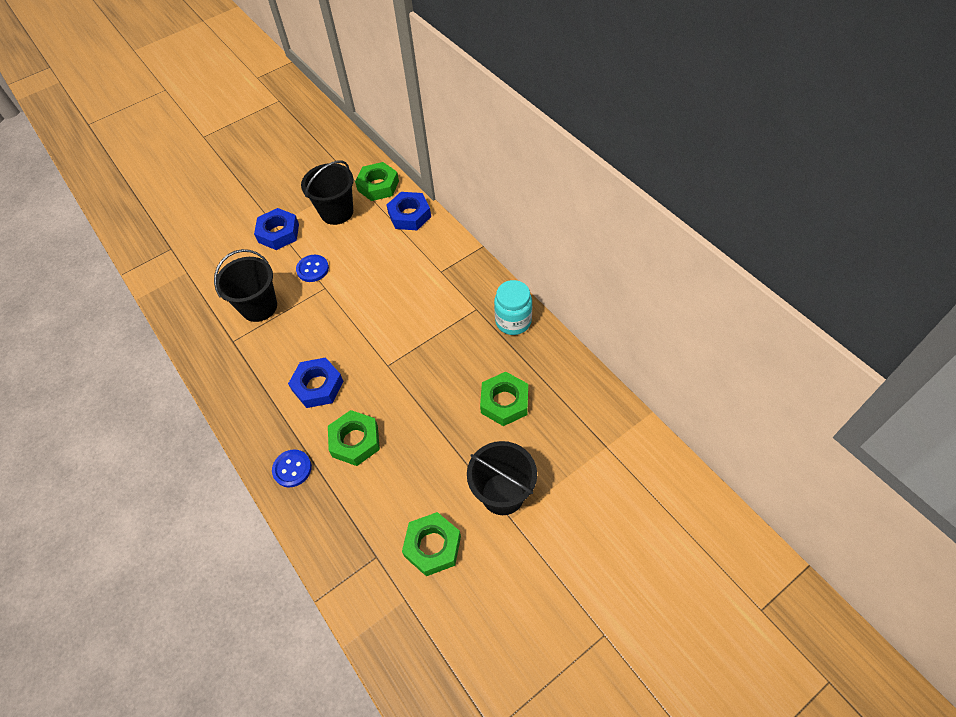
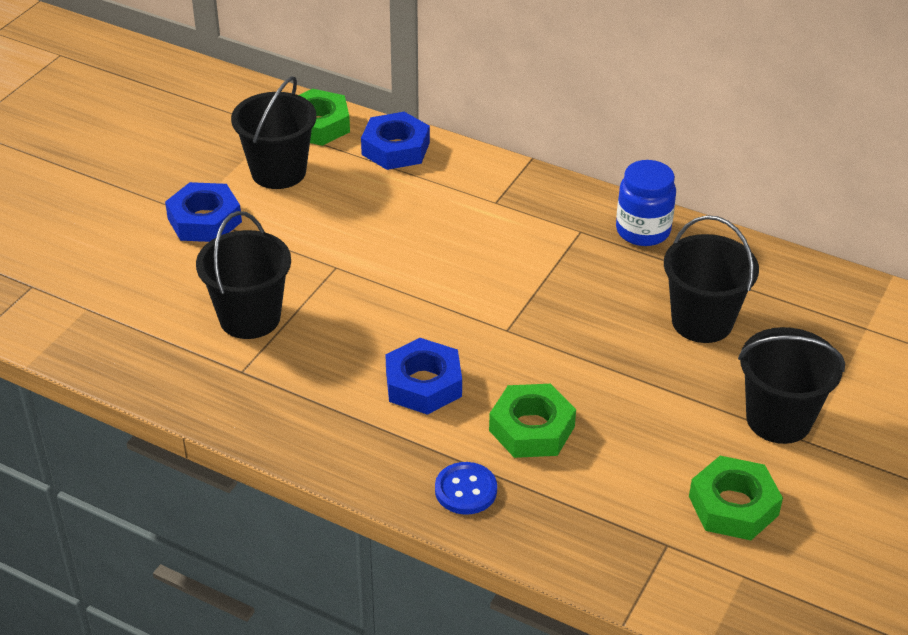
camera: 30 degrees left, 15 degrees down
blue button [296,255,329,282] -> none
green nut [480,372,528,426] -> black bucket [664,215,759,343]
turquoise jar [494,280,532,335] -> blue jar [616,160,676,246]

